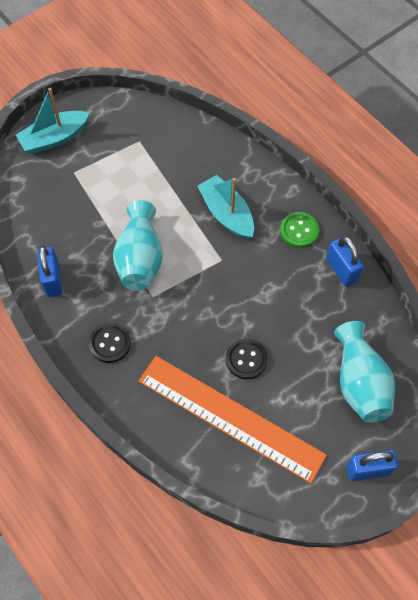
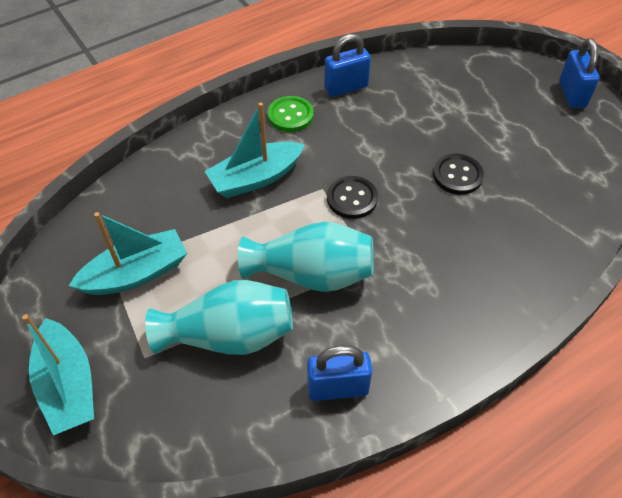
camera: 85 degrees left, 10 degrees down
black button [89,323,131,363] -> black button moved to [327,176,378,219]
orange ruler [139,356,327,483] -> none
turquoise vase [334,321,395,423] -> turquoise vase moved to [145,280,293,355]
none -> turquoise boat [69,212,187,295]

